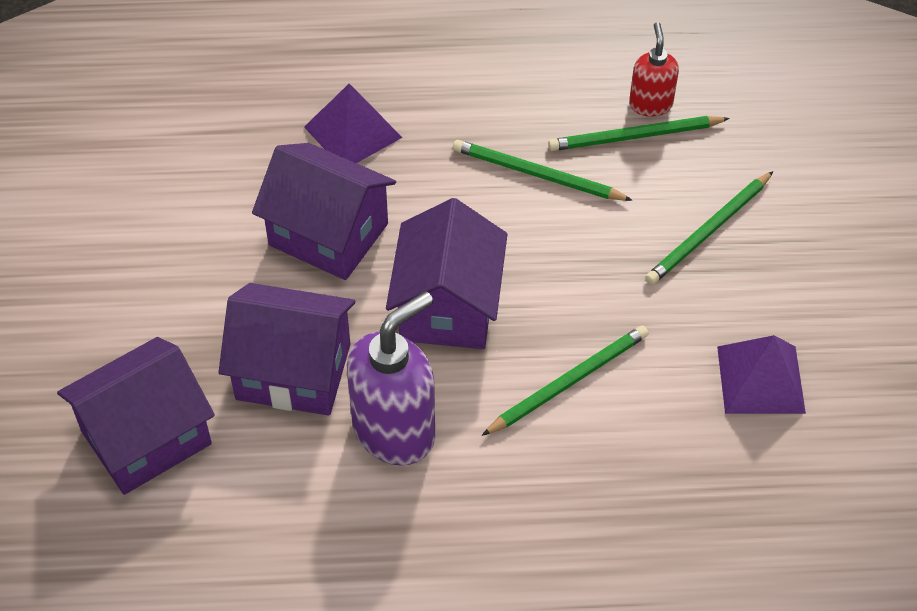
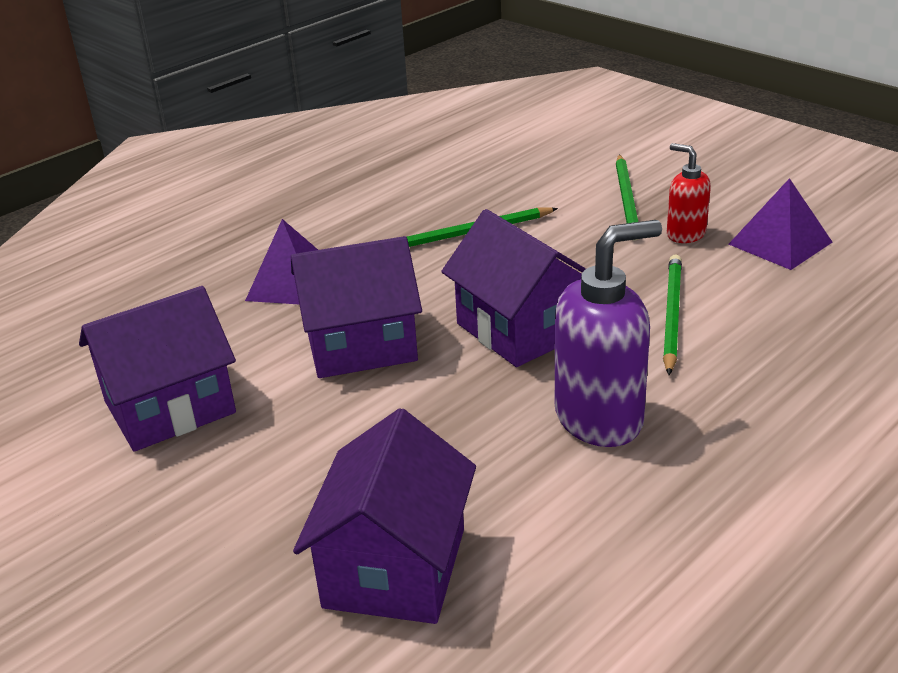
camera: 40 degrees left, 20 degrees down
purple house [219,283,356,416] -> purple house moved to [79,286,236,452]
purple soap dispenser [347,291,435,465] -> purple soap dispenser turned 60 degrees clockwise [555,220,662,447]
green pencil [548,116,730,151] -> none
red soap dispenser [629,22,679,117] -> red soap dispenser moved to [667,143,711,243]

